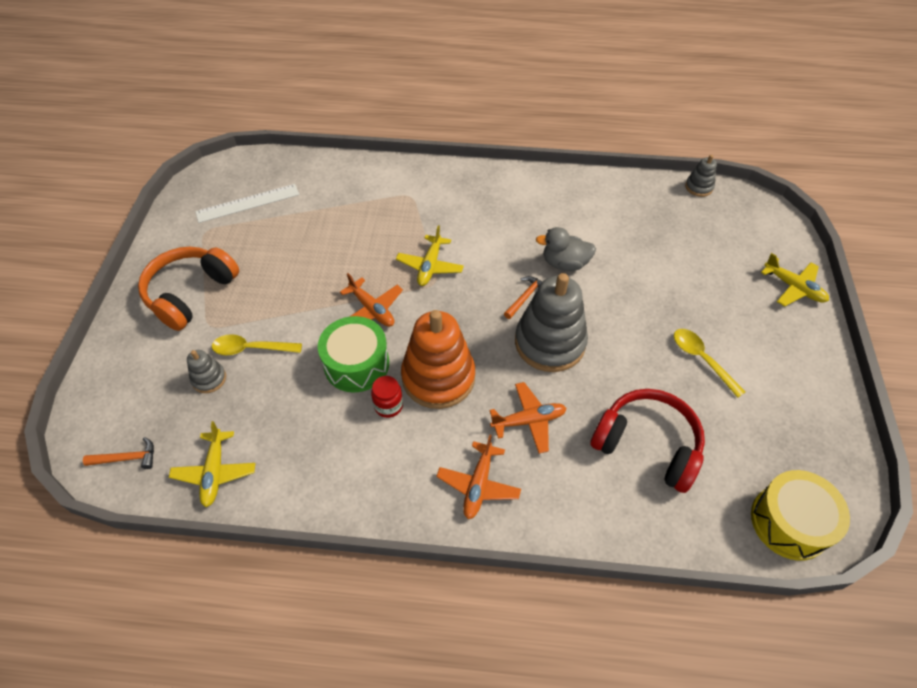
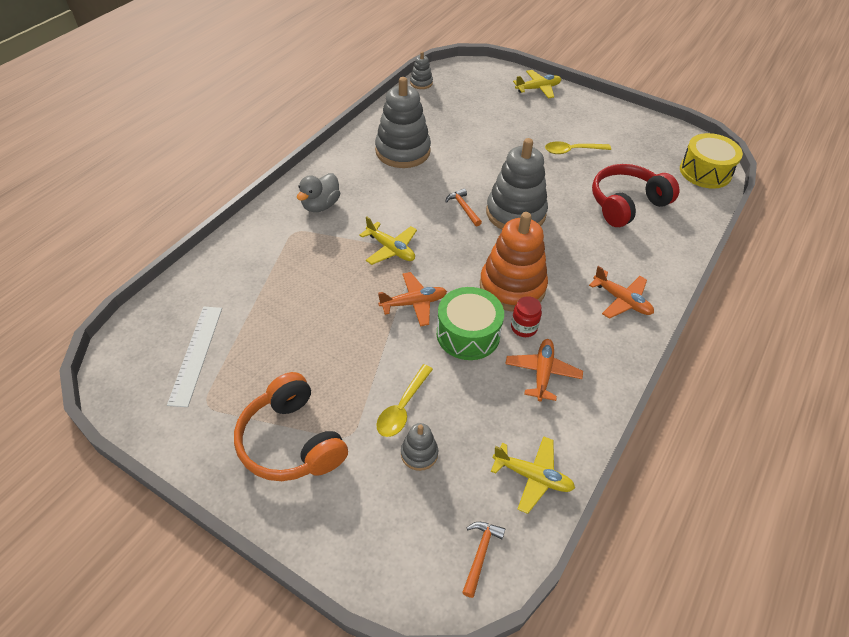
camera: 65 degrees left, 5 degrees down
orange plane [489,382,567,454] -> orange plane moved to [505,339,583,402]
grey duck [536,227,596,271] -> grey duck moved to [297,173,340,212]
none -> grey stacking toy [375,77,431,168]

